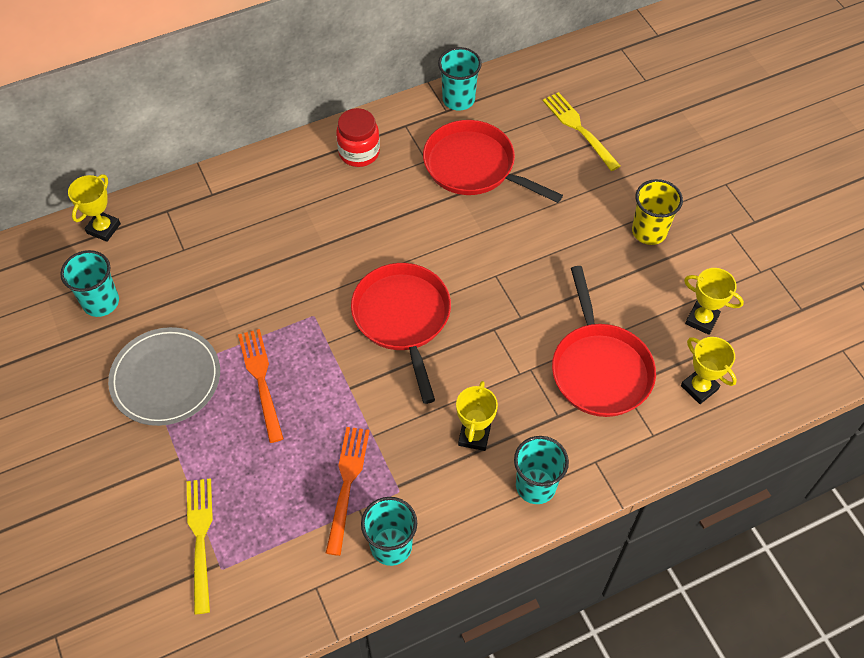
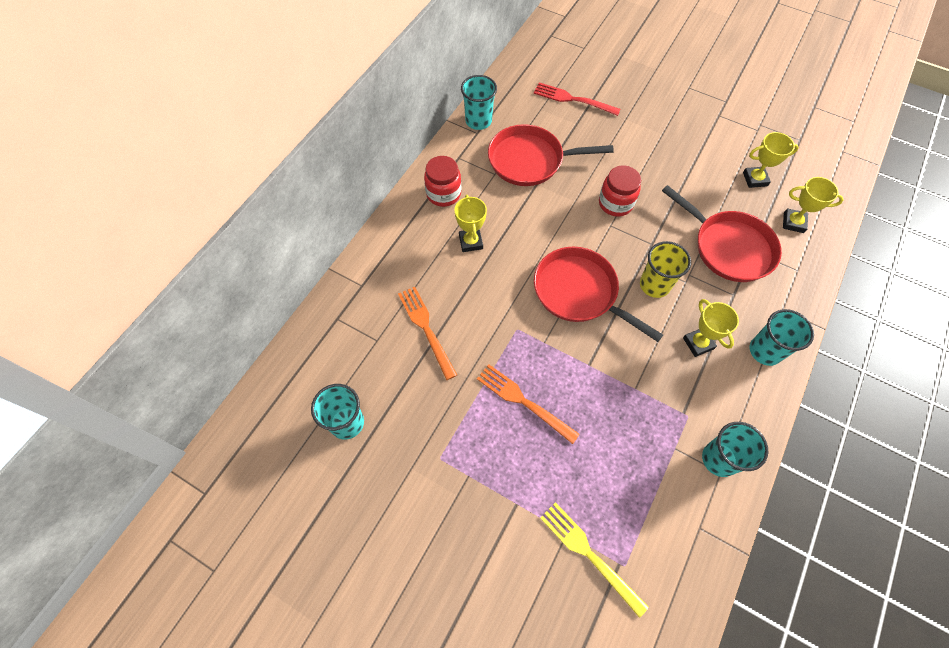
camera: 35 degrees left, 5 degrees up
yellow trophy [68,174,121,242] -> yellow trophy moved to [454,195,487,252]
grey plate [108,327,220,426] -> none
orange fork [326,427,370,556] -> orange fork moved to [398,287,457,380]
yellow fork [543,92,621,171] -> red fork [534,82,621,116]
yellow cup [632,179,683,245] -> yellow cup moved to [640,241,691,298]
none -> red jar [599,165,641,217]

